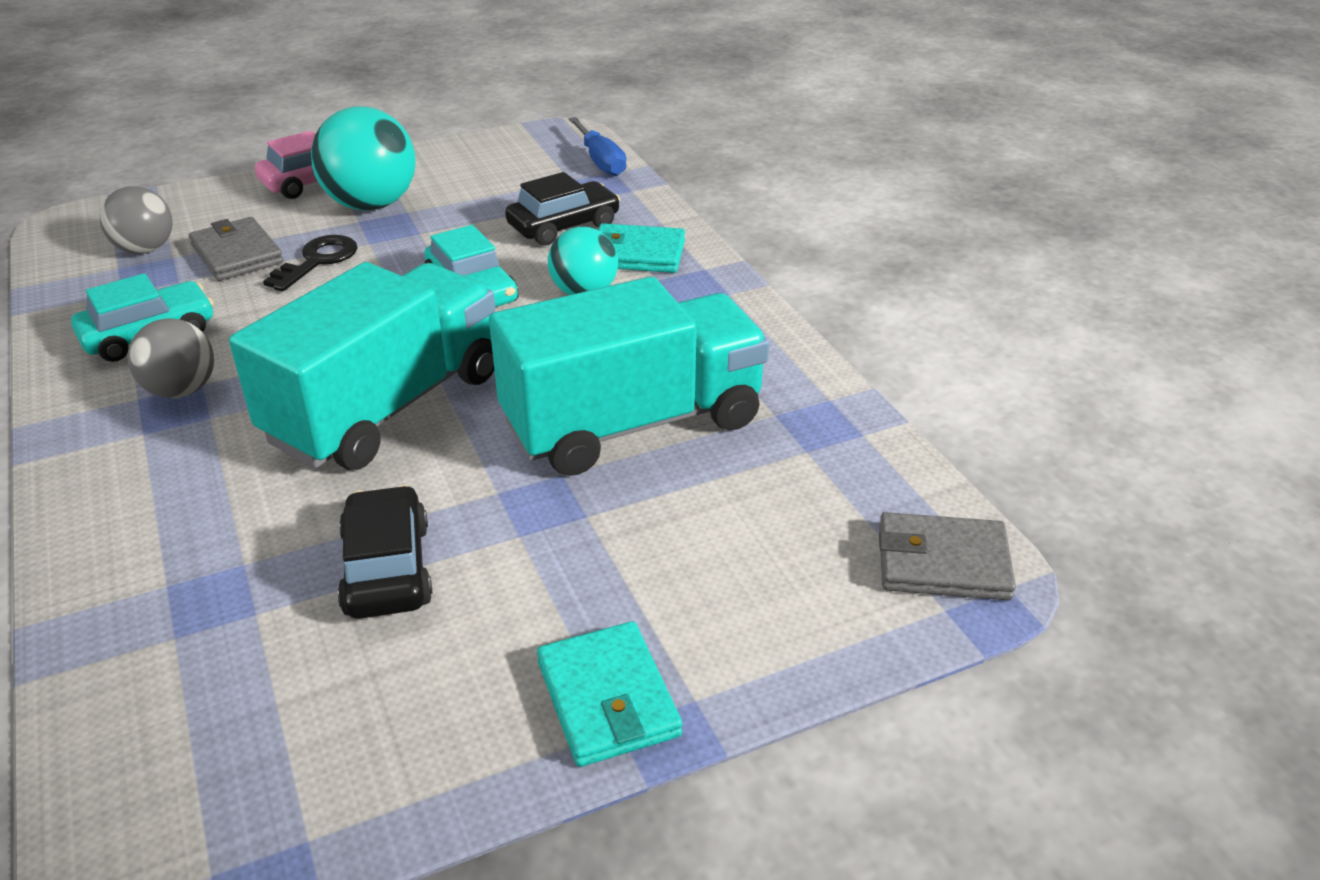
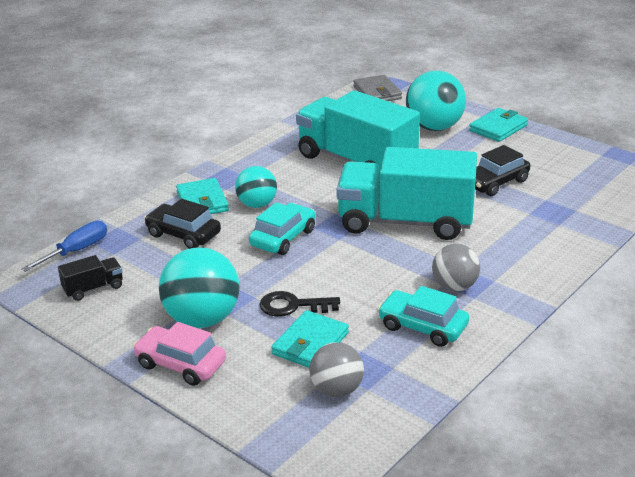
camera: 115 degrees left, 5 degrees down
grey wallet [189,217,284,281] -> turquoise wallet [271,310,349,368]
none -> black truck [58,255,123,301]
none -> turquoise ball [406,71,466,131]

